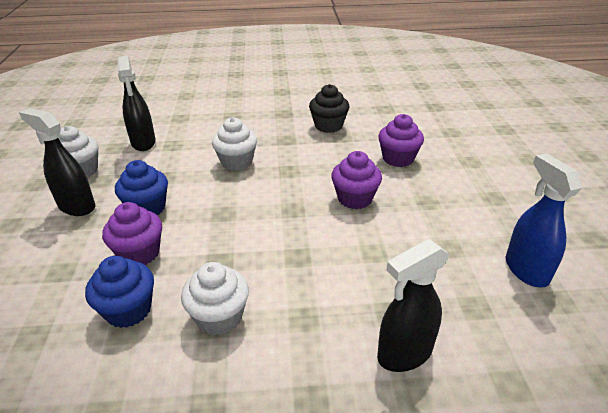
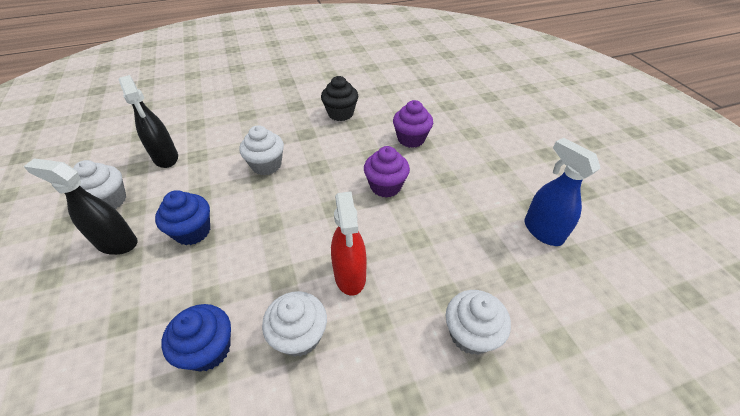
camera: 15 degrees left, 10 degrees up
purple cupcake [102,202,162,265] -> none
black spray bottle [377,239,450,372] -> white cupcake [446,290,511,355]
none -> red spray bottle [331,192,367,296]

